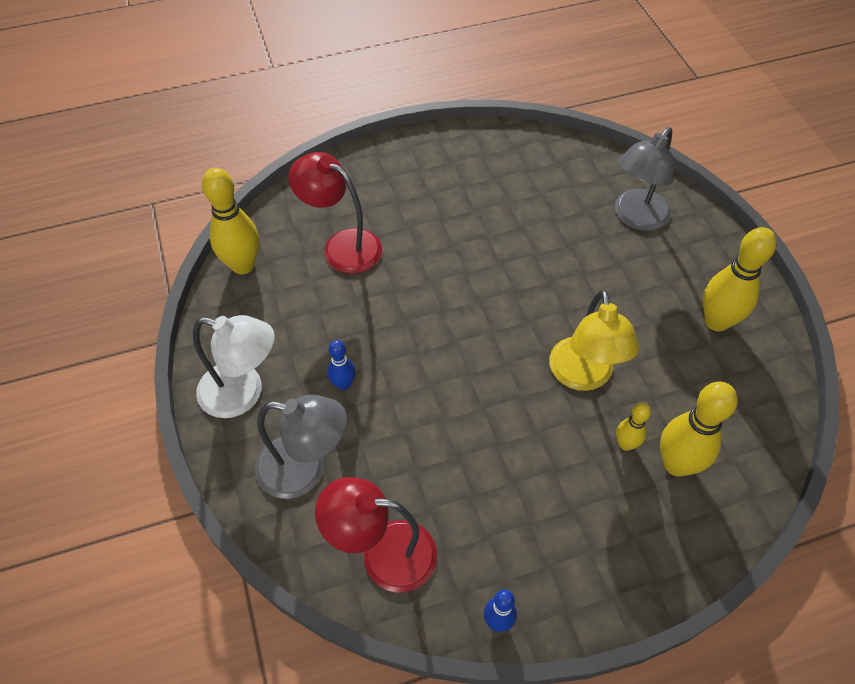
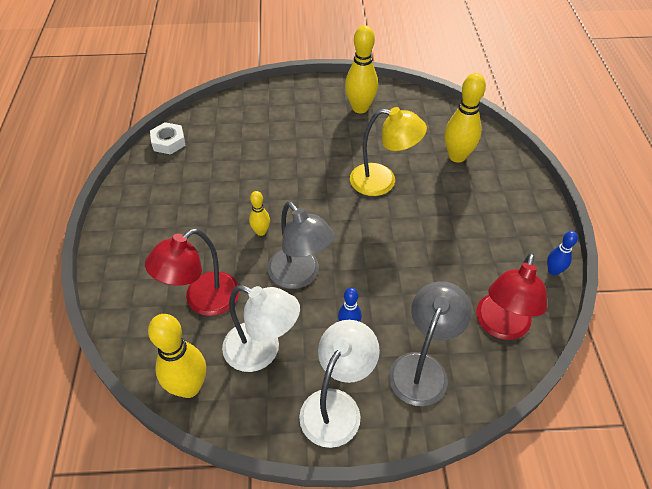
camera: 75 degrees left, 5 degrees down
grey lamp [615,127,675,231] -> grey lamp moved to [268,201,335,289]
yellow bowling pin [616,403,651,451] -> yellow bowling pin moved to [249,191,270,236]
none -> white nut [150,122,185,155]
none -> white lamp [222,285,300,372]

